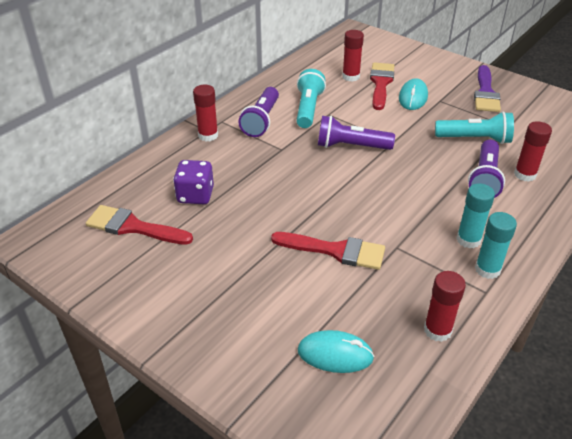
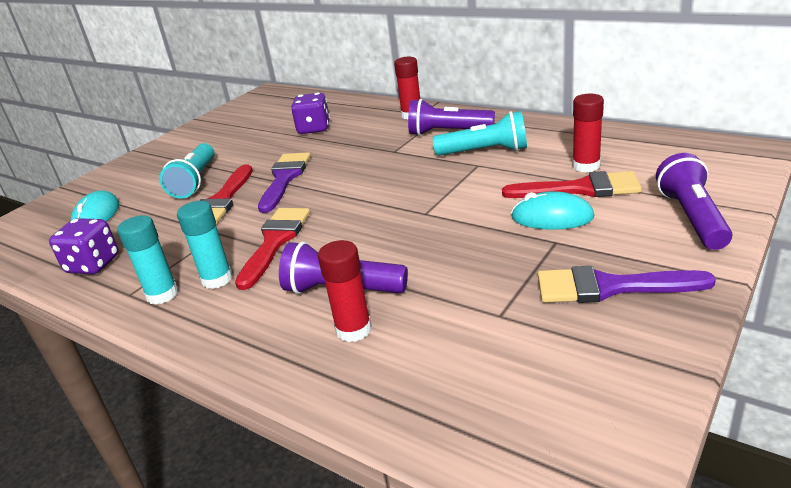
camera: 90 degrees right, 10 degrees down
red brush [86,205,193,245] -> red brush moved to [235,208,310,290]
purple flashlight [318,116,395,150] -> purple flashlight moved to [656,153,732,250]
red glue stick [424,271,466,342] -> purple dice [49,218,119,274]
turquoise flashlight [435,112,514,144] -> turquoise flashlight moved to [159,143,215,199]
none -> purple brush [258,152,311,213]

